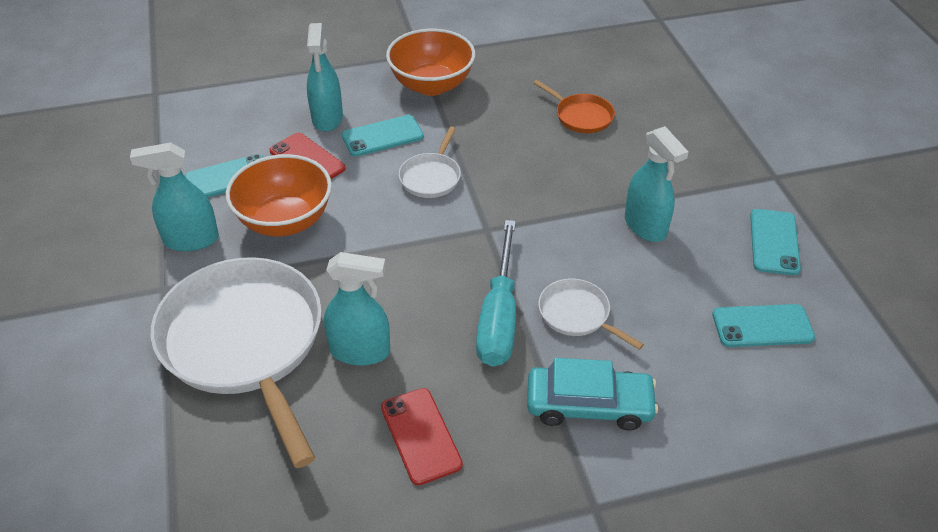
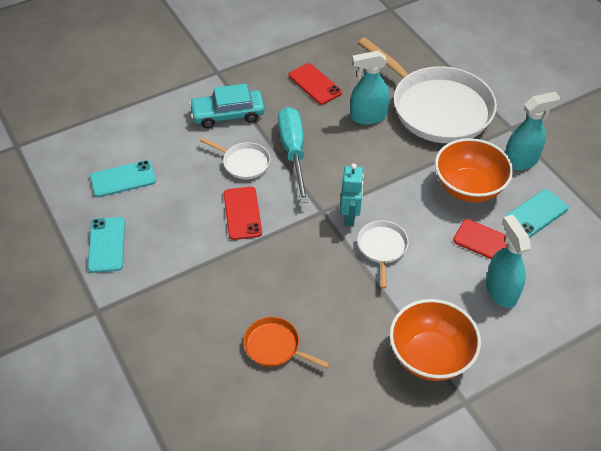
camera: 165 degrees right, 5 degrees up
turquoise phone [342,115,424,157] -> none
turquoise spray bottle [625,126,689,242] -> none
none -> red phone [224,187,262,240]
none -> turquoise robot [340,163,364,226]

